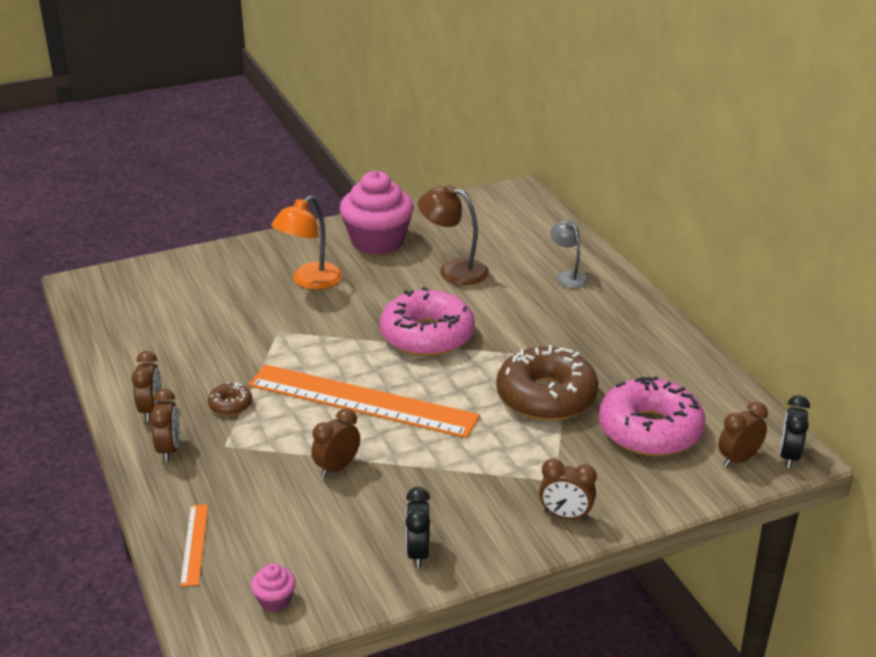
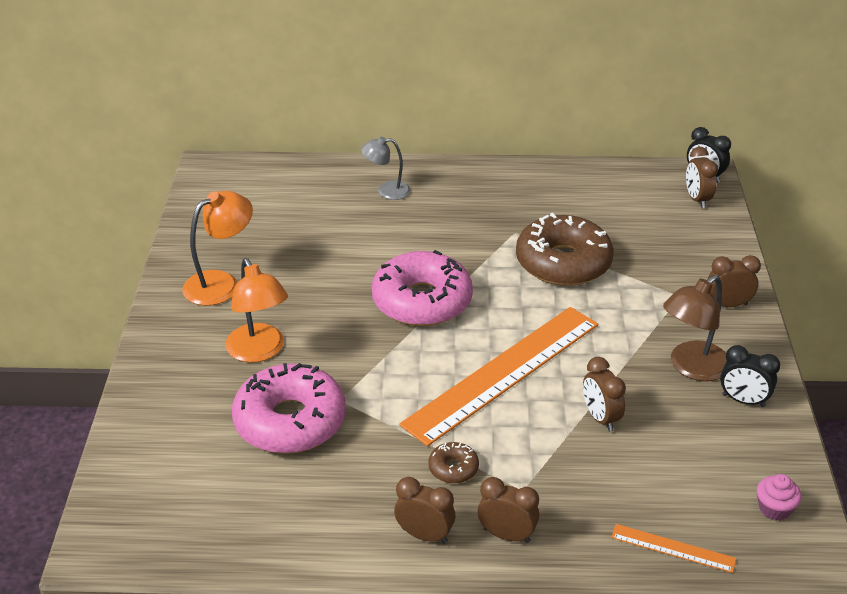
camera: 65 degrees left, 5 degrees up
pink cupcake [340,171,413,255] -> orange lamp [182,191,253,306]
brown lamp [418,184,489,285] -> brown lamp moved to [663,275,727,381]
brown clock [539,458,597,521] -> brown clock turned 135 degrees counterclockwise [707,255,761,307]
pink donut [599,376,706,456] -> pink donut moved to [232,363,346,454]

